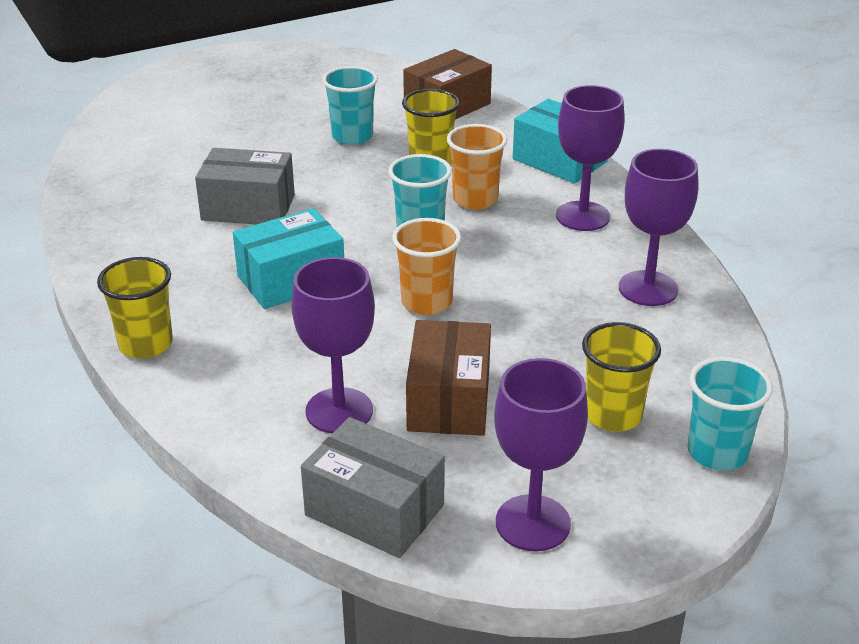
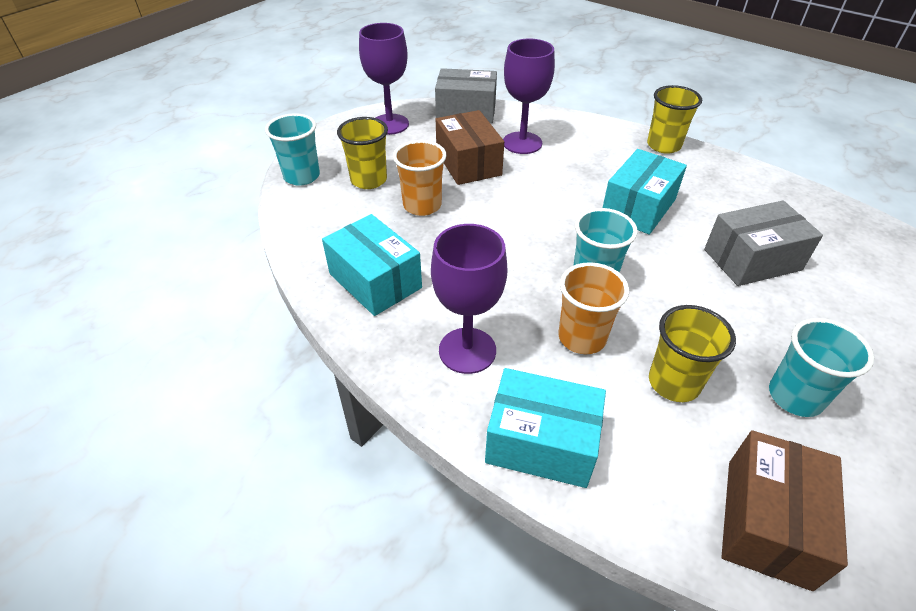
camera: 155 degrees right, 10 degrees up
orange cup [392,218,461,315] -> orange cup moved to [393,140,447,216]
purple goblet [619,149,698,306] -> turquoise box [322,214,422,316]

